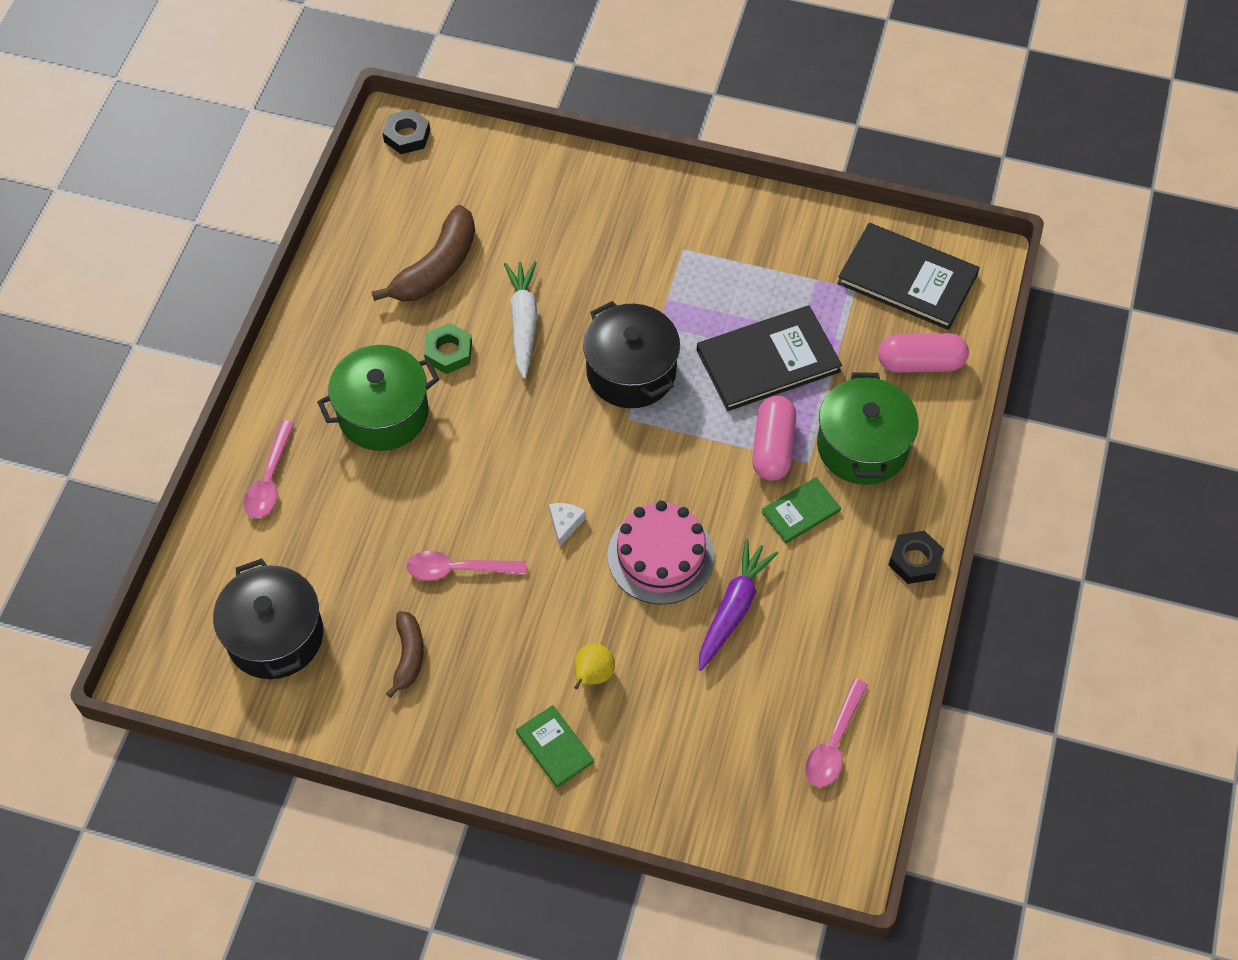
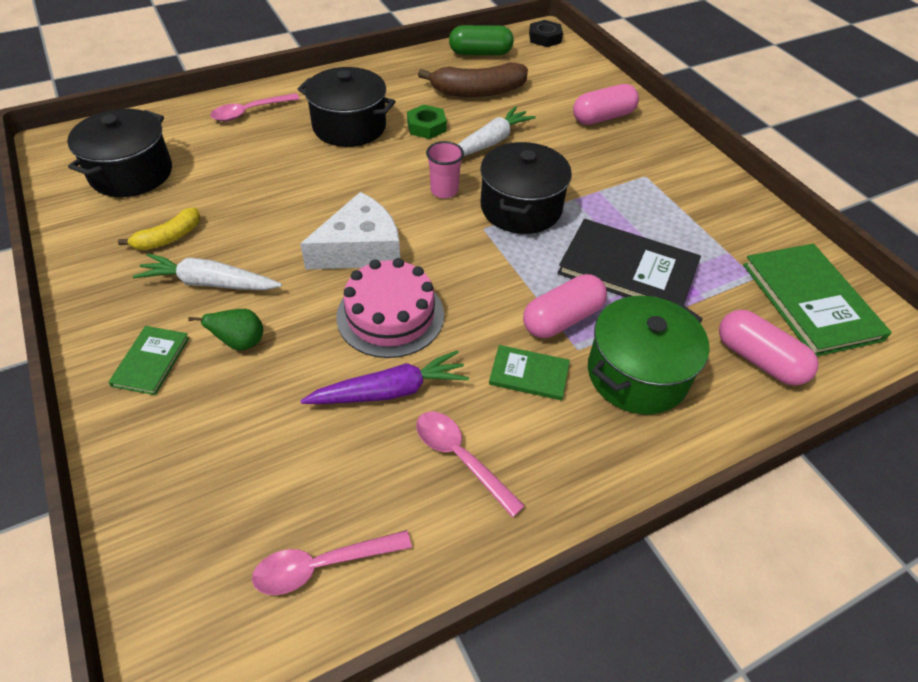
camera: 45 degrees right, 10 degrees down
green pot [317,345,439,451] -> black pot [298,67,396,147]
brown banana [386,611,424,698] -> yellow banana [118,207,200,250]
pink spoon [406,551,526,581] -> pink spoon moved to [416,411,525,517]
white cheese [549,503,586,547] -> white cheese [300,192,400,270], size x2.36
yellow pear [574,644,615,689] -> green pear [188,309,263,351]
black book [837,223,980,330] -> green book [743,244,892,356]
black nut [889,531,944,584] -> none
none -> white carrot [133,253,282,290]
none -> pink cup [426,141,464,198]
none -> green capsule [449,25,514,55]
none -> pink capsule [573,84,639,125]

